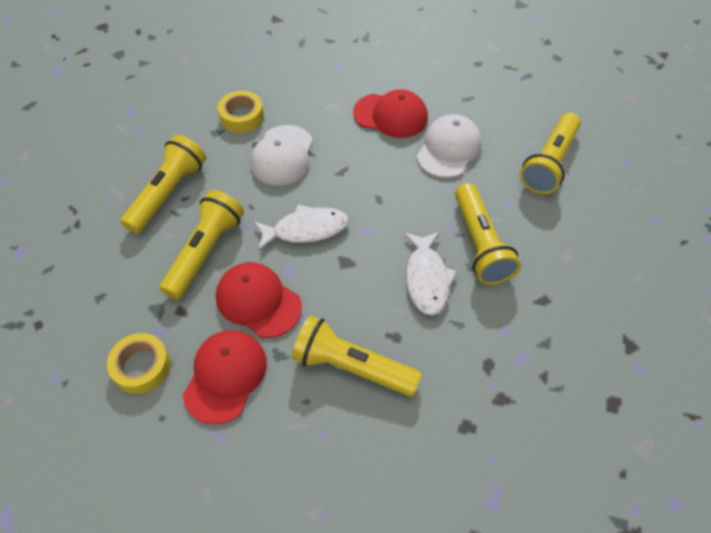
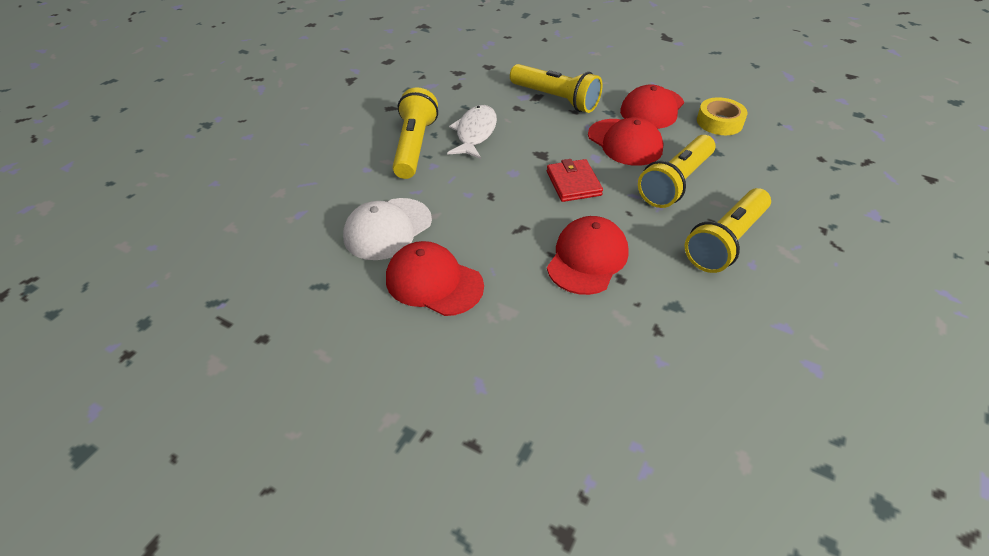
camera: 165 degrees left, 10 degrees down
yellow tape [218,91,264,133] -> none
white cap [251,125,313,186] -> red cap [547,216,629,295]
white fish [253,205,349,251] -> red wallet [547,159,603,202]
yellow flashlight [520,113,581,195] -> none

